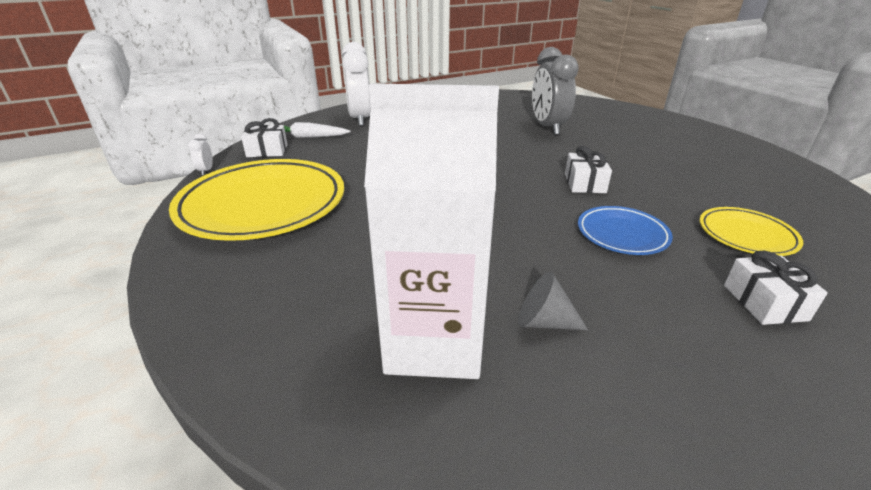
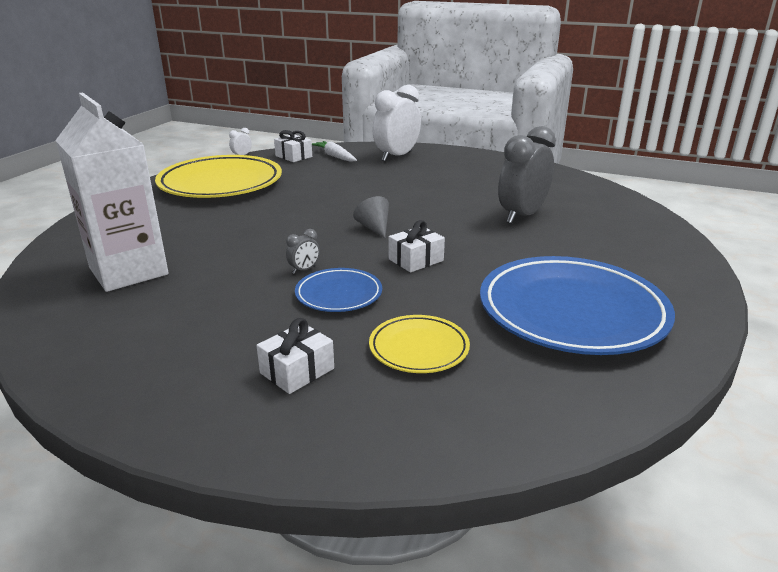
camera: 50 degrees right, 5 degrees down
grey cone [518,272,588,330] -> grey cone moved to [353,196,389,238]
none -> grey clock [286,229,320,274]
none -> blue plate [480,256,675,355]

